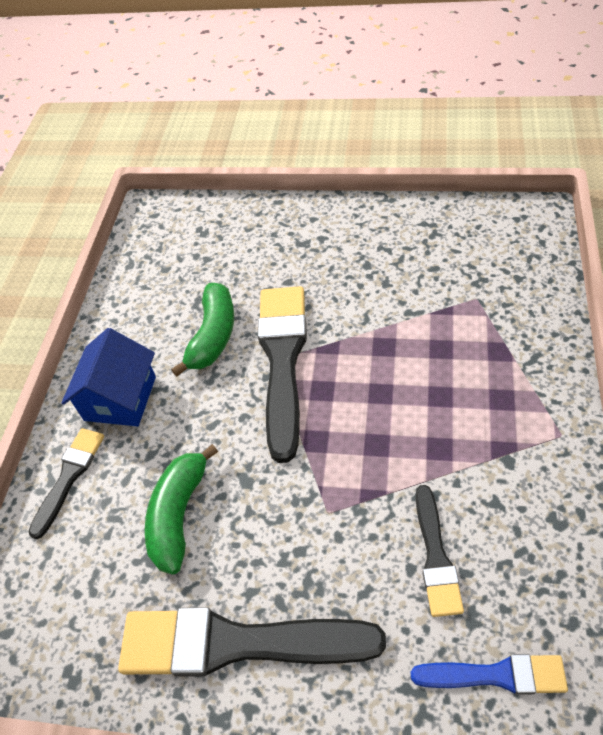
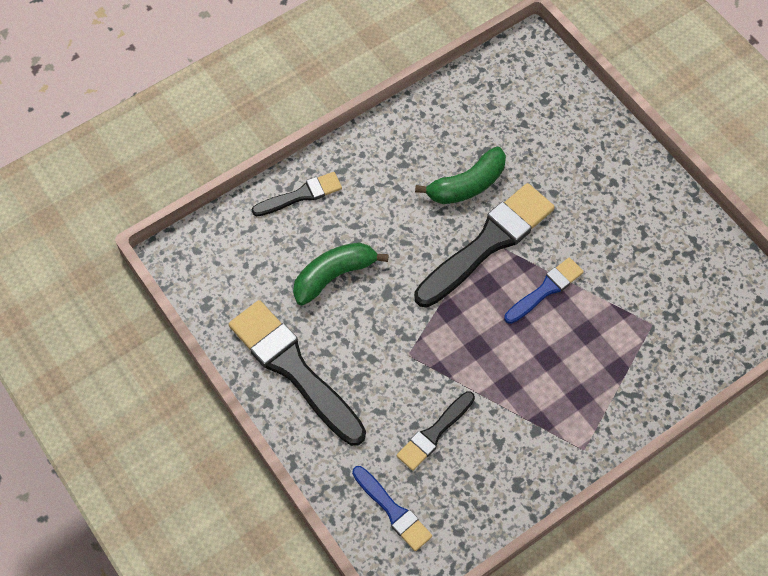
camera: 40 degrees right, 10 degrees up
blue house [61,328,156,426] -> none
none -> blue brush [504,257,584,324]

